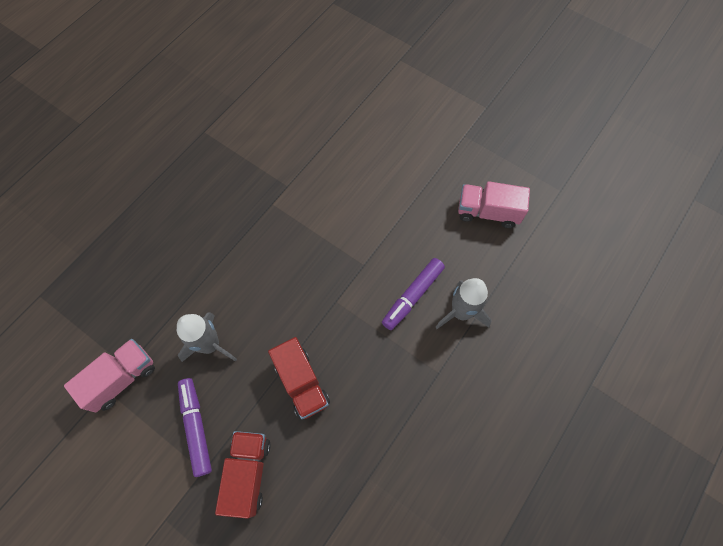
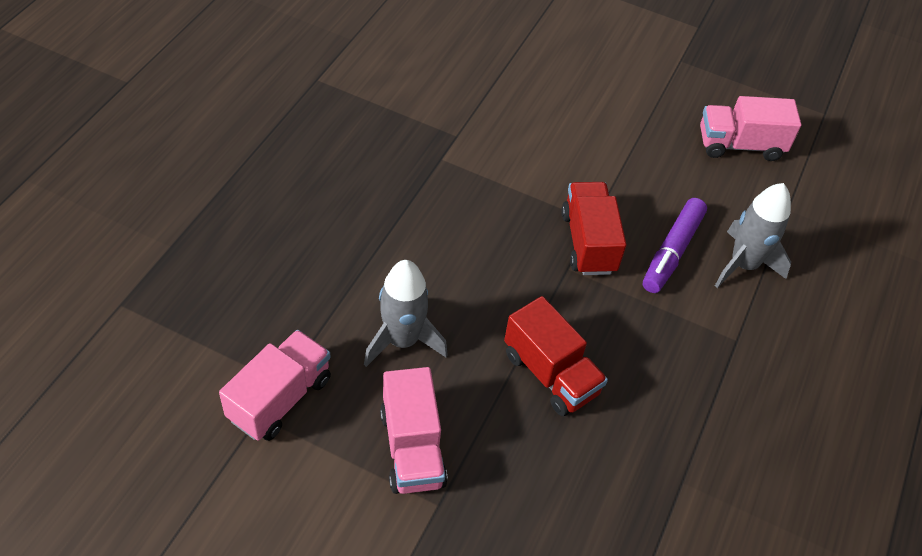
camera: 15 degrees left, 15 degrees down
purple marker [178,378,212,477] -> pink truck [380,367,448,494]
red truck [215,431,270,519] -> red truck moved to [561,182,627,275]

